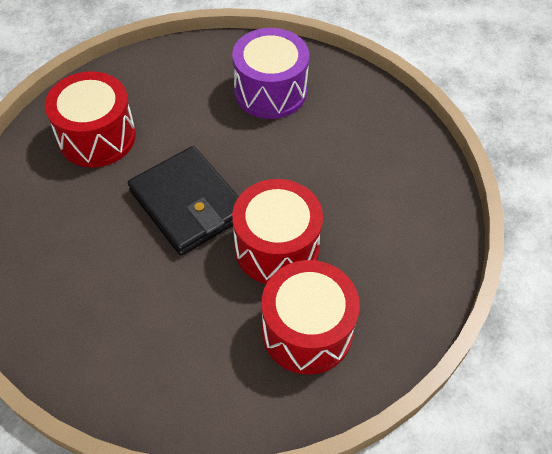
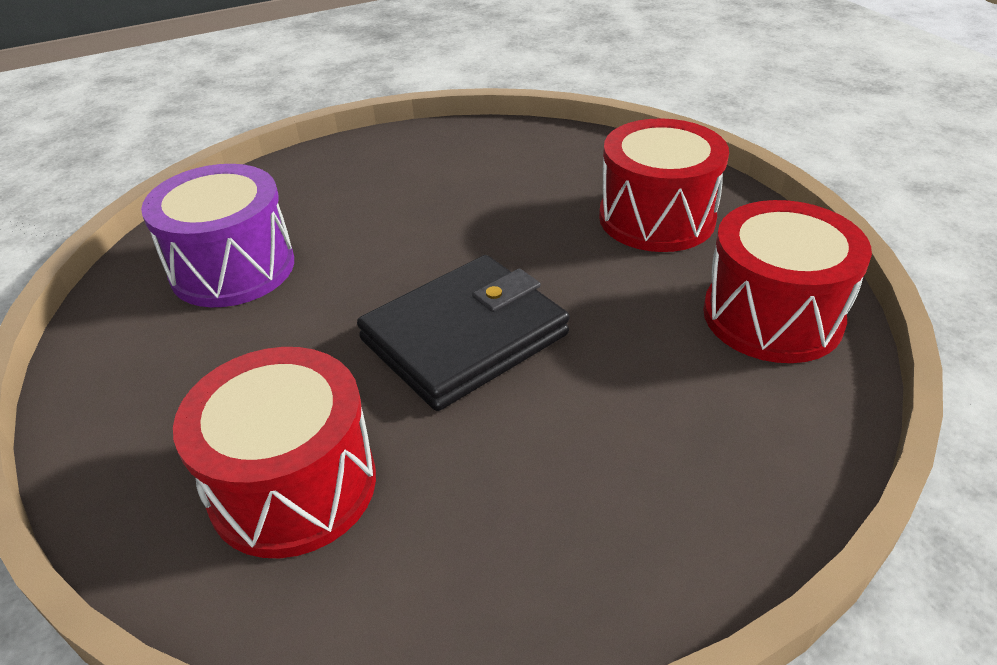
camera: 90 degrees left, 15 degrees down
red drum [232,179,323,284] -> red drum moved to [703,200,872,363]

